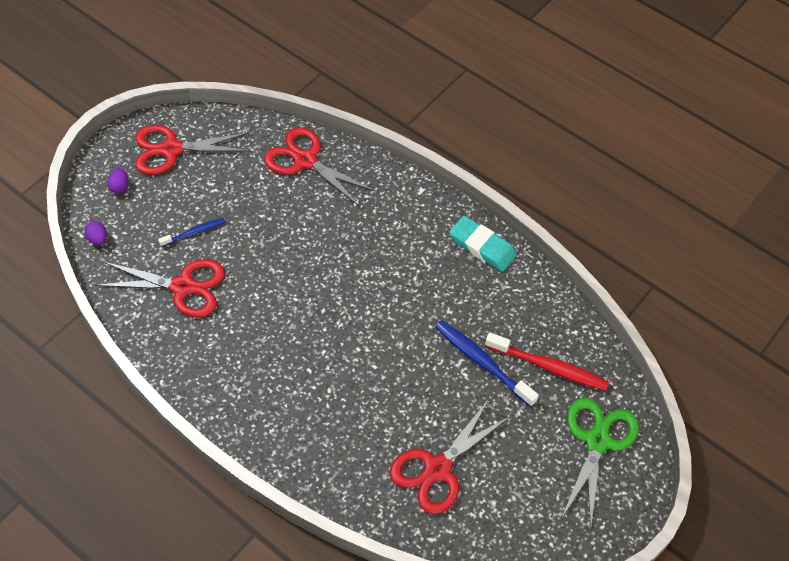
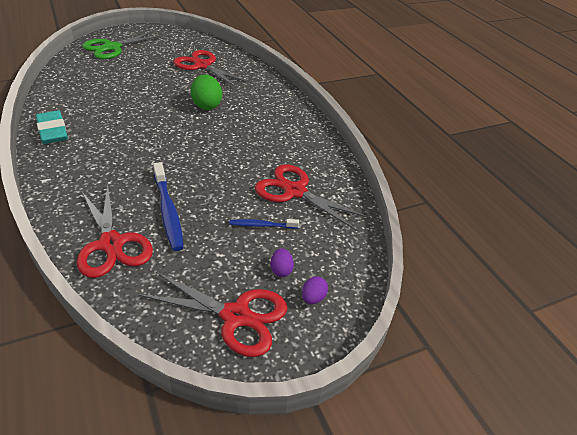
camera: 155 degrees left, 15 degrees down
purple egg [84,221,107,245] -> purple egg moved to [271,248,294,277]
red scissors [390,399,511,514] -> red scissors turned 120 degrees counterclockwise [174,50,250,87]
blue toothbrush [435,320,539,407] -> blue toothbrush moved to [153,162,184,251]
red toothbrush [485,332,609,391] -> none
none -> green egg [191,74,222,110]

